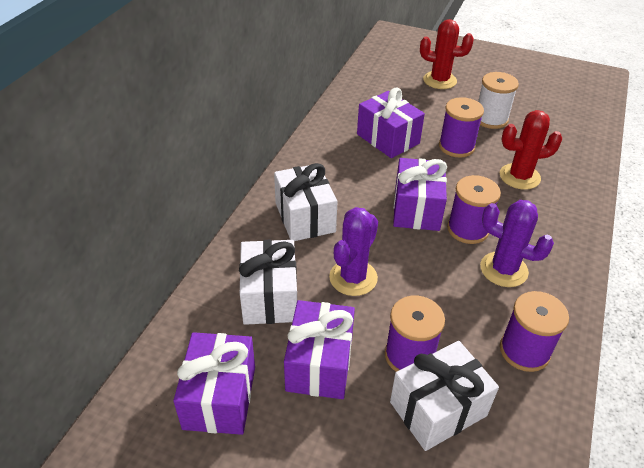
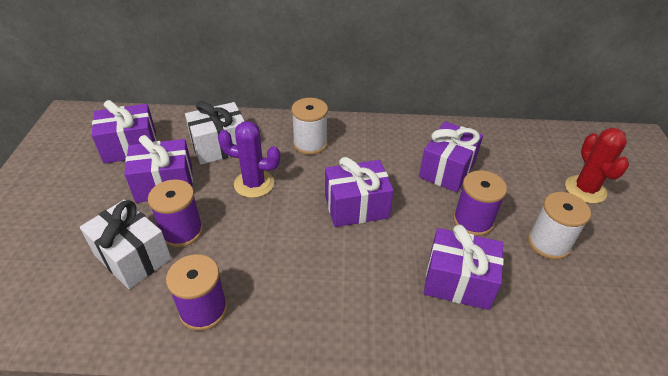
camera: 70 degrees right, 0 degrees up
white gift [274,163,338,241] -> white spool [291,98,328,155]
purple spool [447,175,501,244] -> none
purple cactus [480,200,554,287] -> none
red cactus [500,110,562,190] -> purple gift [424,224,504,310]

